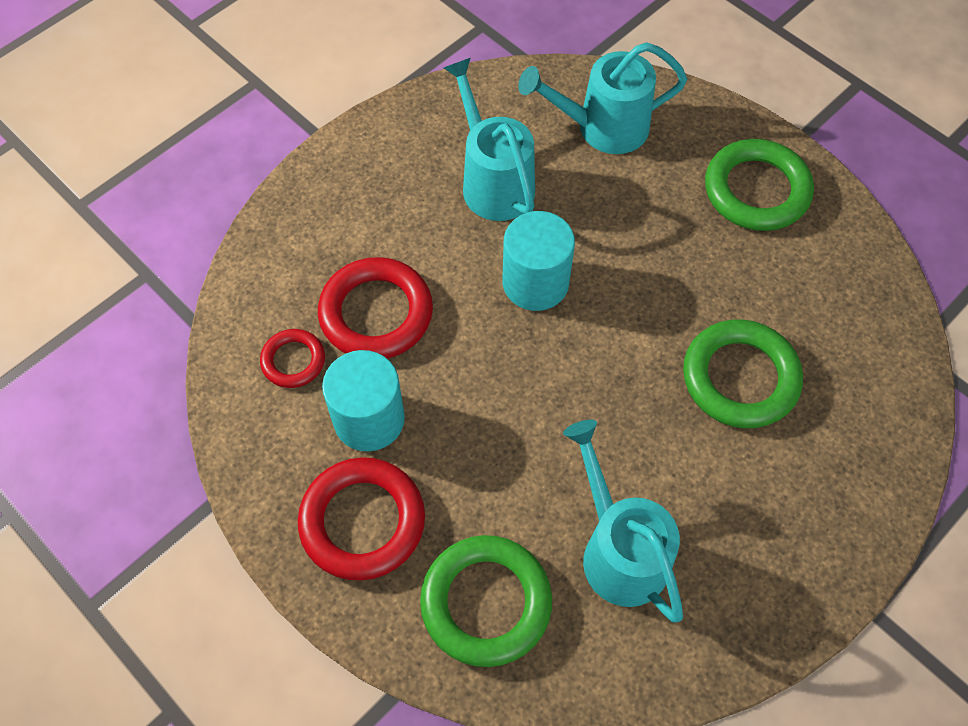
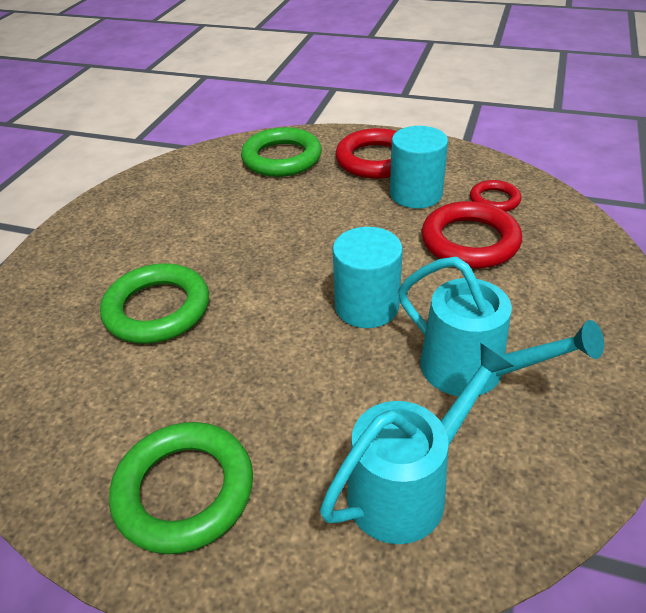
camera: 155 degrees right, 20 degrees down
turquoise watering can [563,419,683,623] -> none

